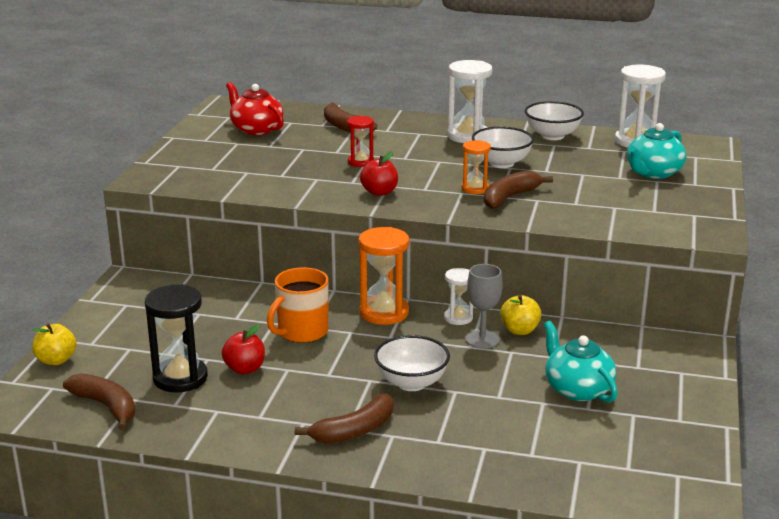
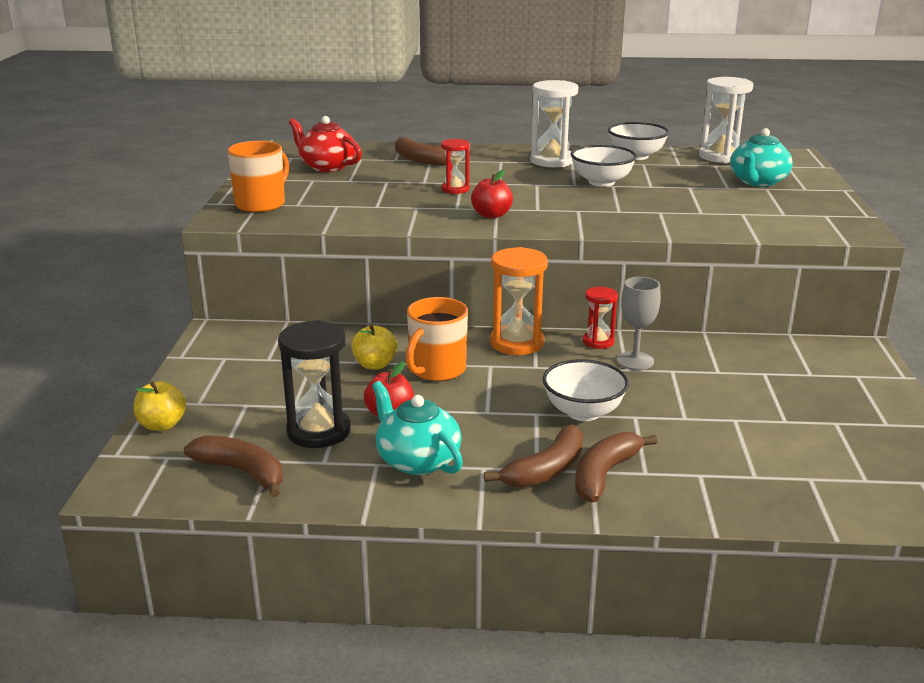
camera: 10 degrees left, 0 degrees up
white hourglass [444,268,473,325] -> red hourglass [583,287,618,349]
orange hourglass [462,140,491,194] -> none
brown banana [484,171,553,209] -> brown banana moved to [575,432,658,502]
yellow apple [500,295,541,335] -> yellow apple moved to [351,324,397,370]
turquoise teapot [544,321,618,402] -> turquoise teapot moved to [372,381,463,475]
none -> orange mug [227,141,289,213]

